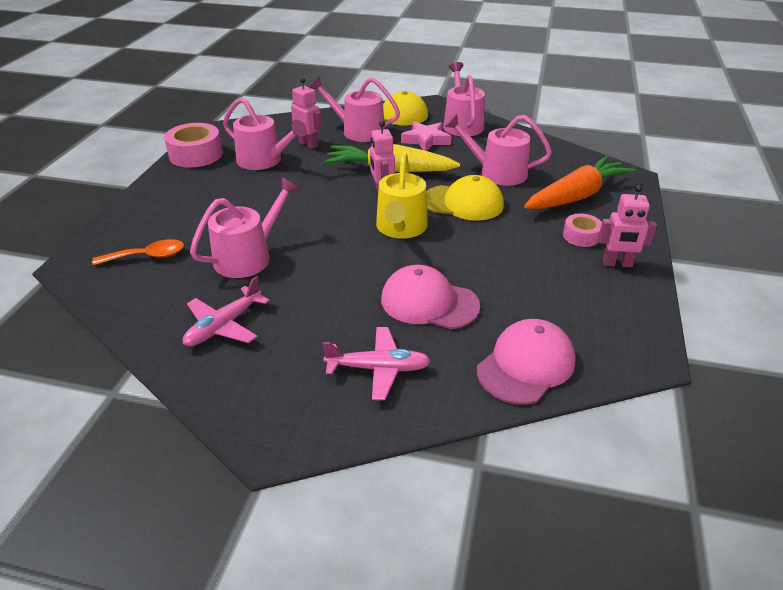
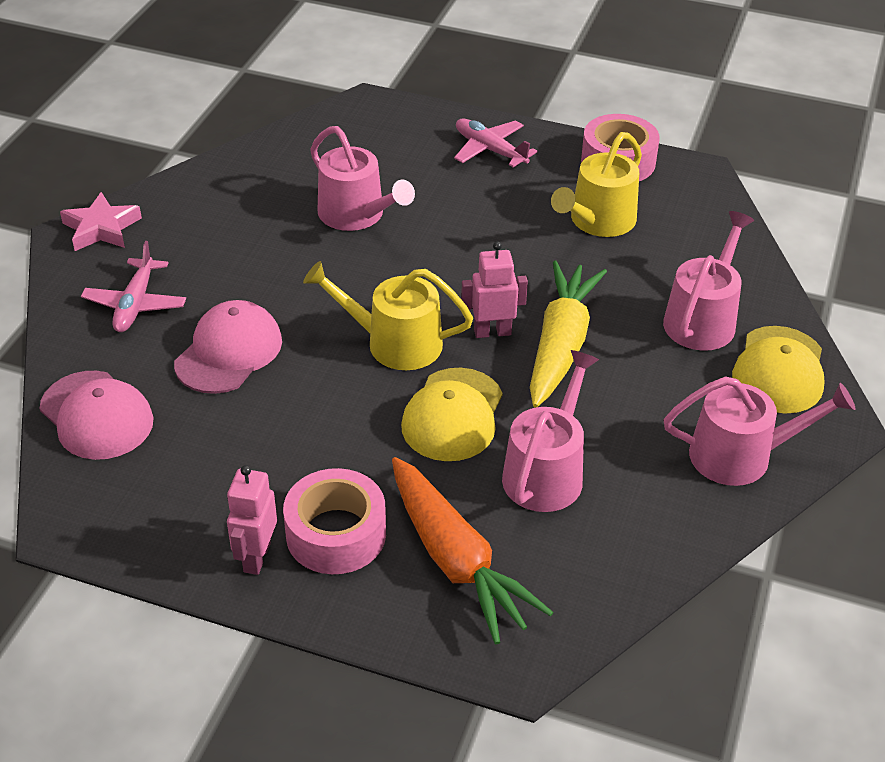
camera: 95 degrees right, 5 degrees up
orange spoon [92,239,184,266] -> none
pink plane [183,276,270,346] -> pink plane moved to [454,119,538,167]
pink watering can [223,97,307,170] -> yellow watering can [551,132,642,237]
pink robot [291,77,322,149] -> none
pink star [401,121,451,151] -> pink star moved to [60,192,142,251]
pink tape [563,214,602,247] -> pink tape [283,468,386,574], size x1.75

